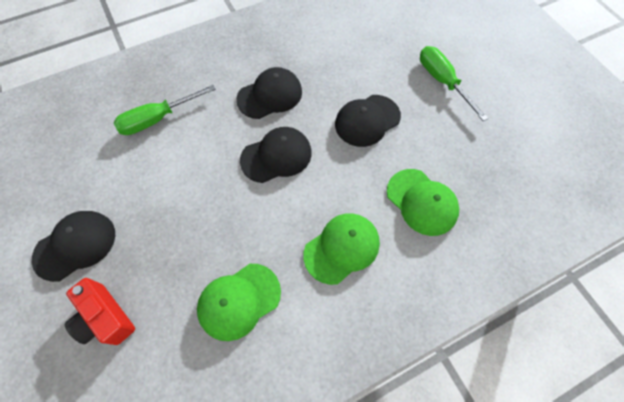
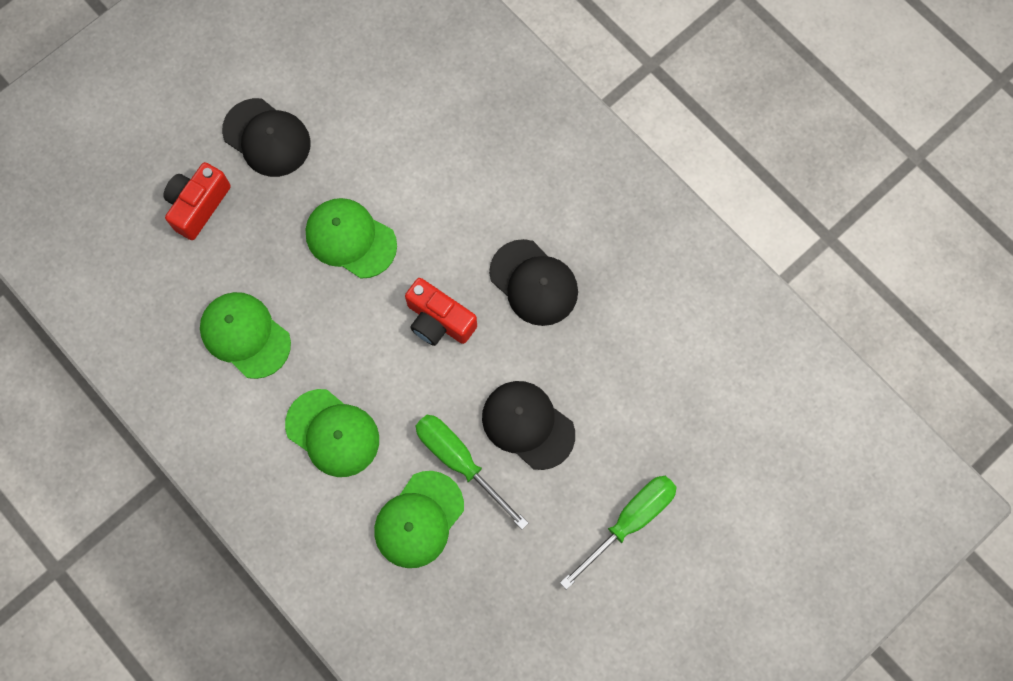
camera: 75 degrees right, 10 degrees up
green screwdriver [114,85,216,135] -> green screwdriver moved to [415,415,528,529]
black cap [240,127,312,183] -> red camera [405,278,477,346]
none -> green cap [306,198,397,279]

